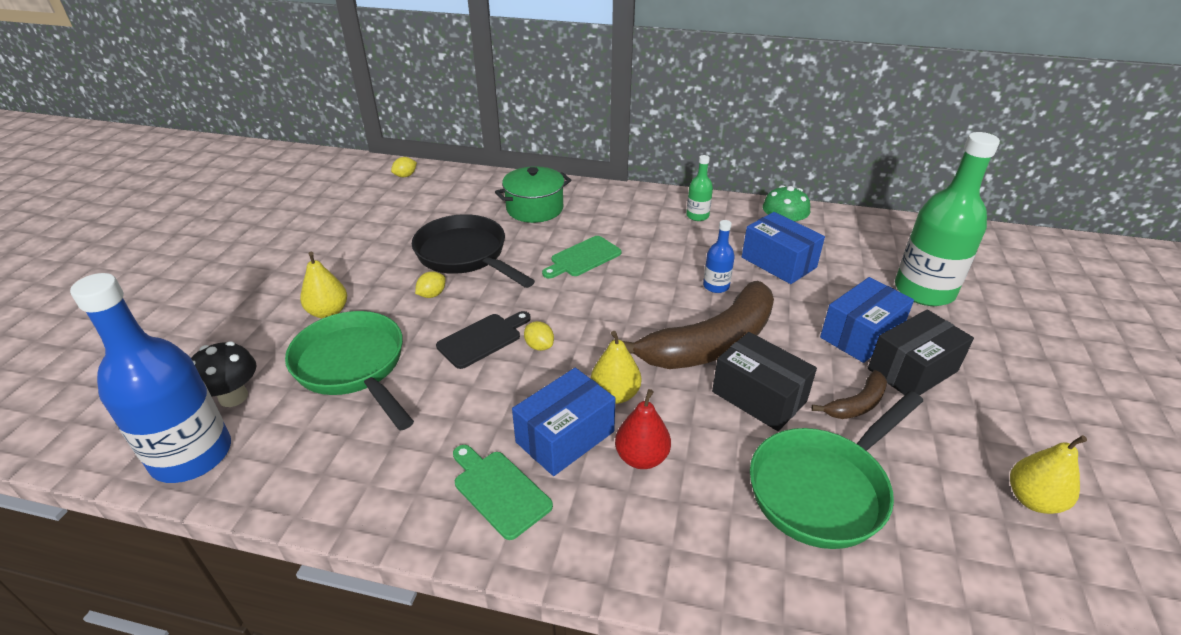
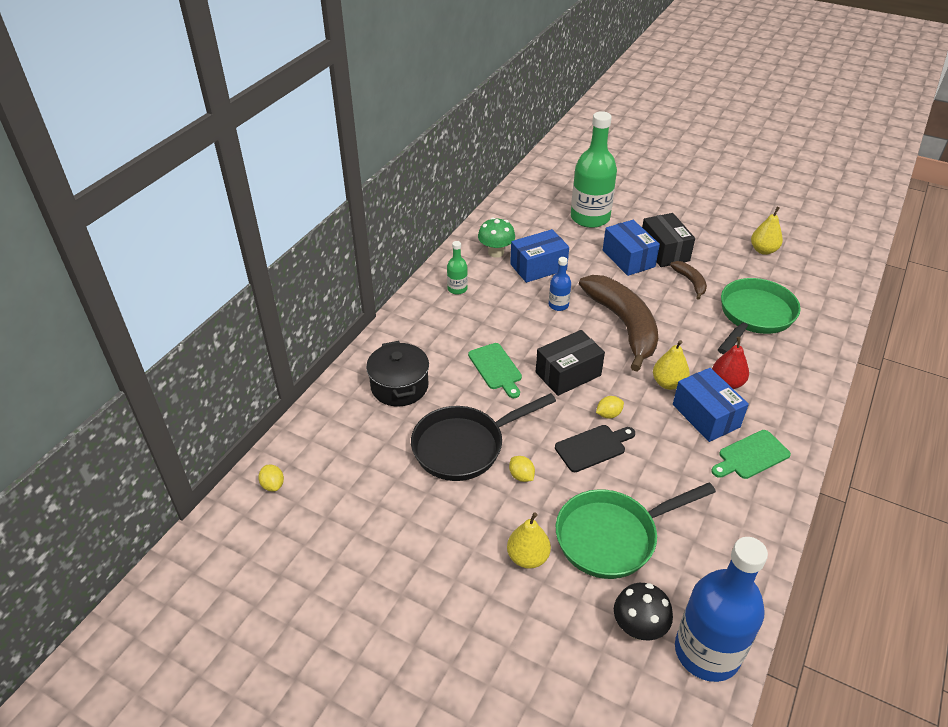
camera: 75 degrees left, 5 degrees up
black cutting board [436,311,531,369] -> black cutting board turned 90 degrees clockwise [555,425,635,472]
green pot [495,166,571,223] -> black pot [366,341,429,406]
black box [712,332,817,431] -> black box moved to [536,330,605,396]
green pan [750,391,923,549] -> green pan turned 120 degrees counterclockwise [718,278,801,354]

